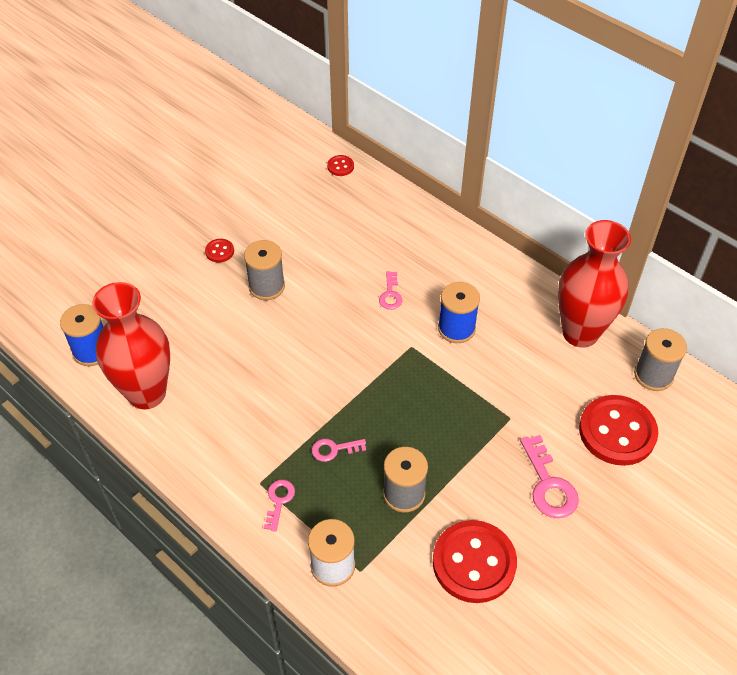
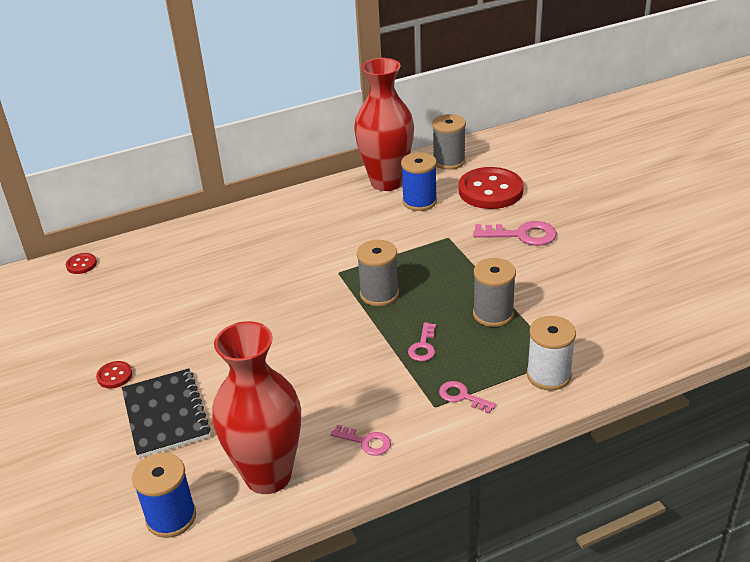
camera: 65 degrees left, 15 degrees down
grey spool [244,240,285,300] -> grey spool moved to [357,240,399,306]
pink key [379,271,402,310] -> pink key moved to [331,425,391,456]
red button [433,520,517,603] -> none
blue spool [438,282,480,343] -> blue spool moved to [401,152,437,211]
none -> black notebook [122,368,211,458]

